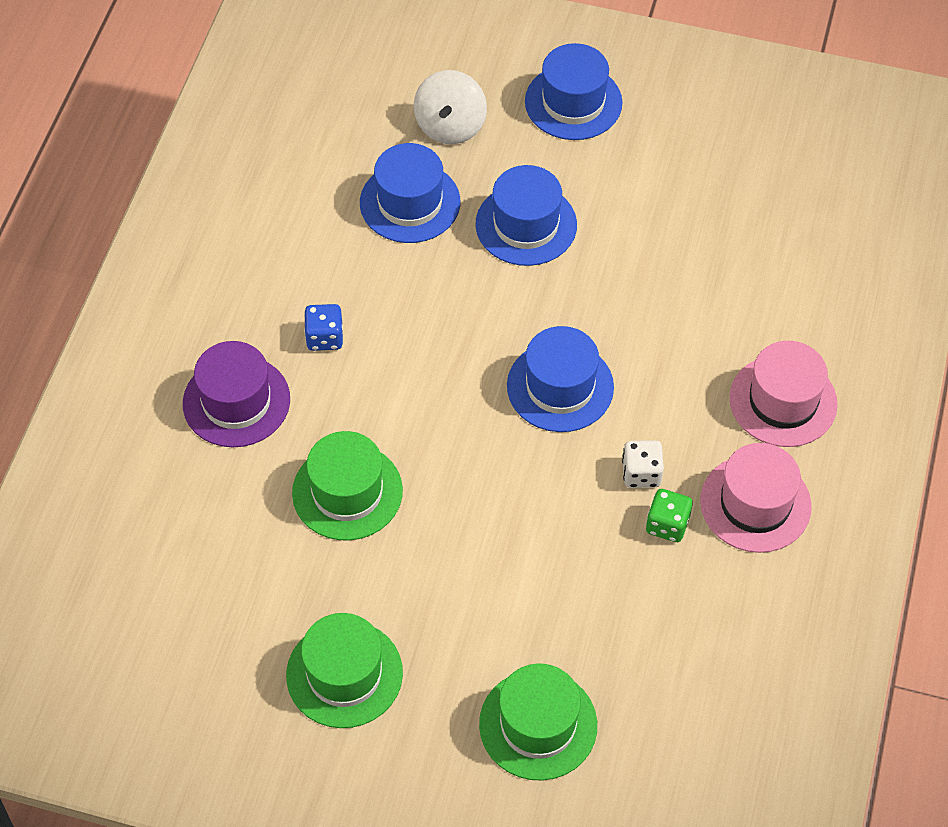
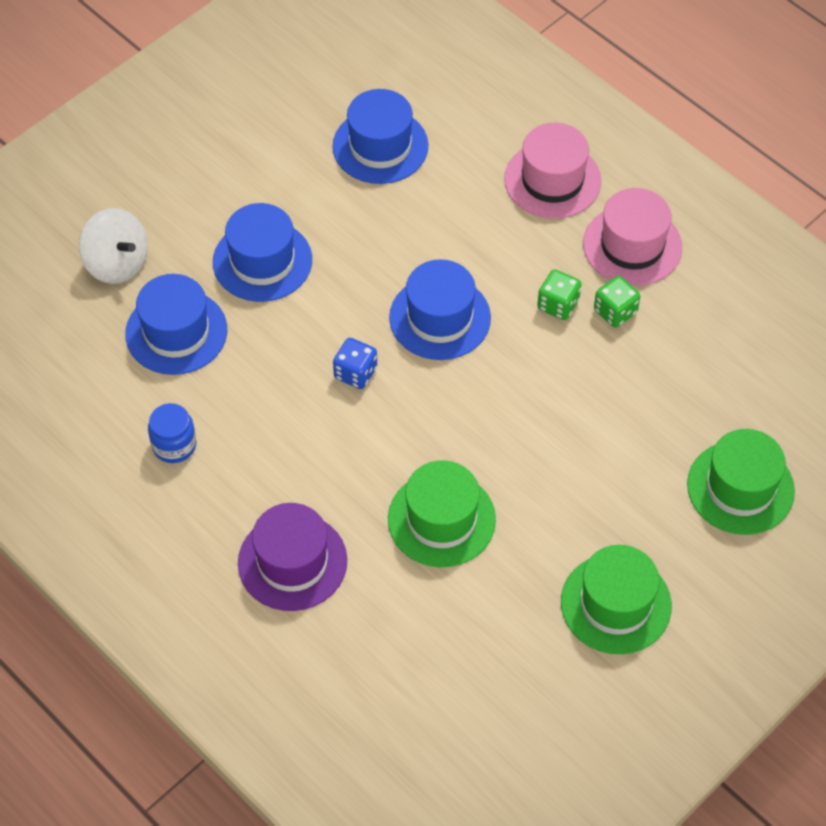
camera: 60 degrees left, 0 degrees up
blue dice [304,304,343,351] -> blue dice moved to [333,338,377,389]
blue hat [525,43,623,140] -> blue hat moved to [332,89,428,184]
white dice [622,440,664,488] -> green dice [537,269,581,320]
none -> blue jar [148,403,196,463]

